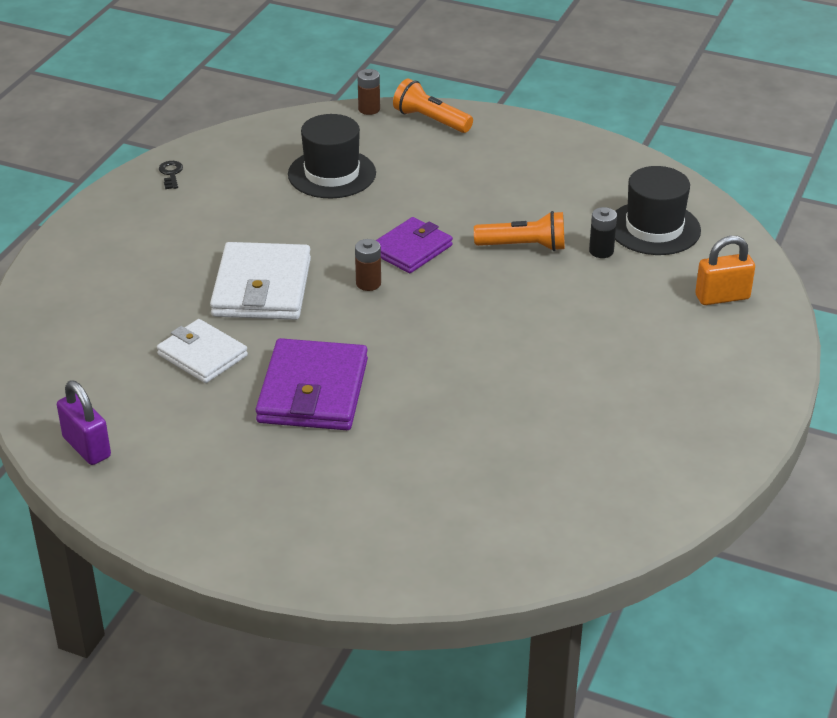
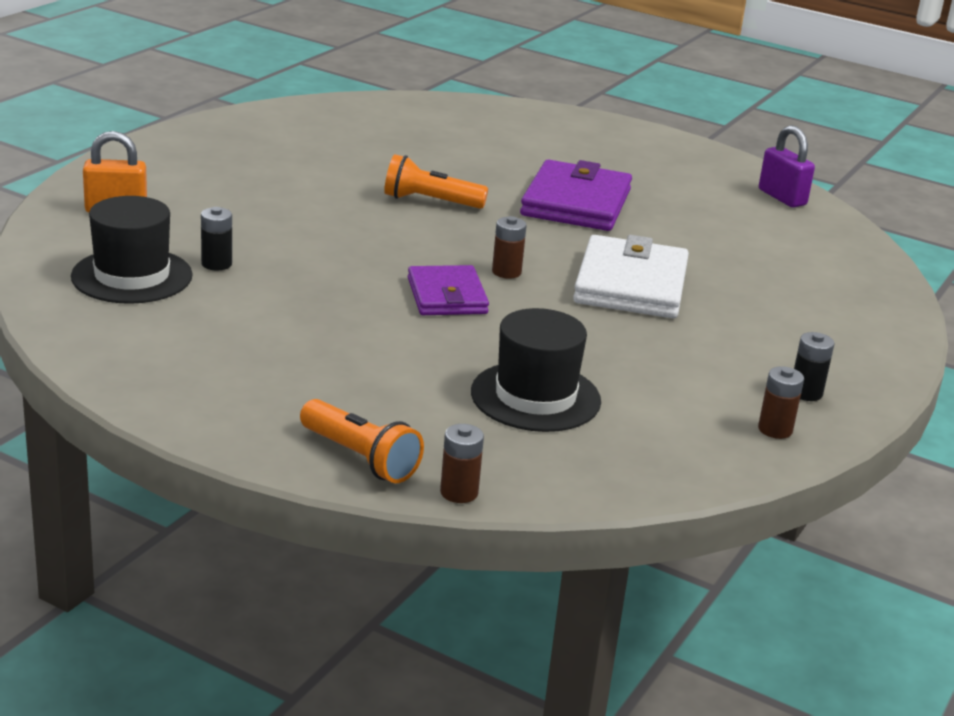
camera: 175 degrees left, 10 degrees down
white wallet [157,319,248,383] -> none
black key [159,161,183,189] -> brown battery [758,366,804,439]
purple wallet [376,217,453,273] -> purple wallet turned 60 degrees counterclockwise [408,265,489,315]
orange flashlight [474,211,565,251] -> orange flashlight moved to [384,154,488,209]
none -> black battery [794,332,835,401]

